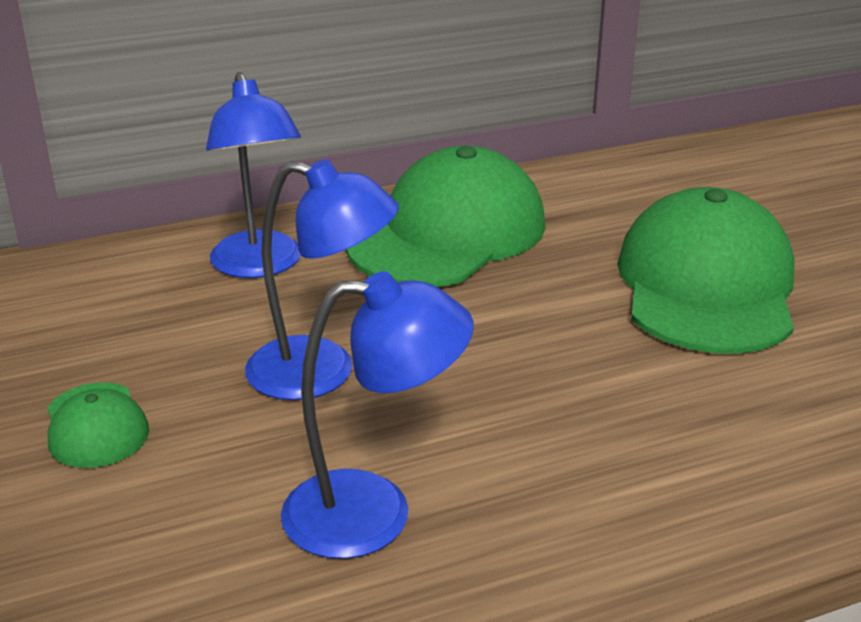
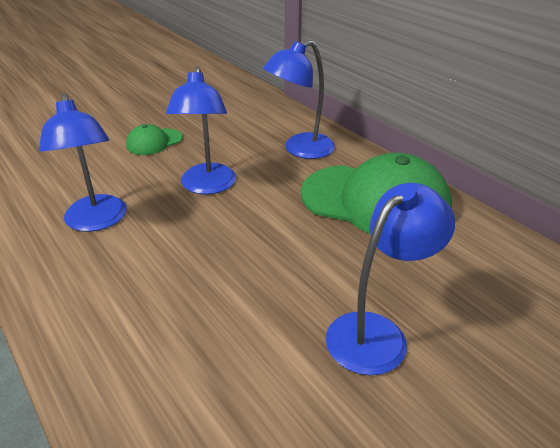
camera: 75 degrees right, 5 degrees up
green cap [617,187,795,354] -> blue lamp [326,183,455,375]

